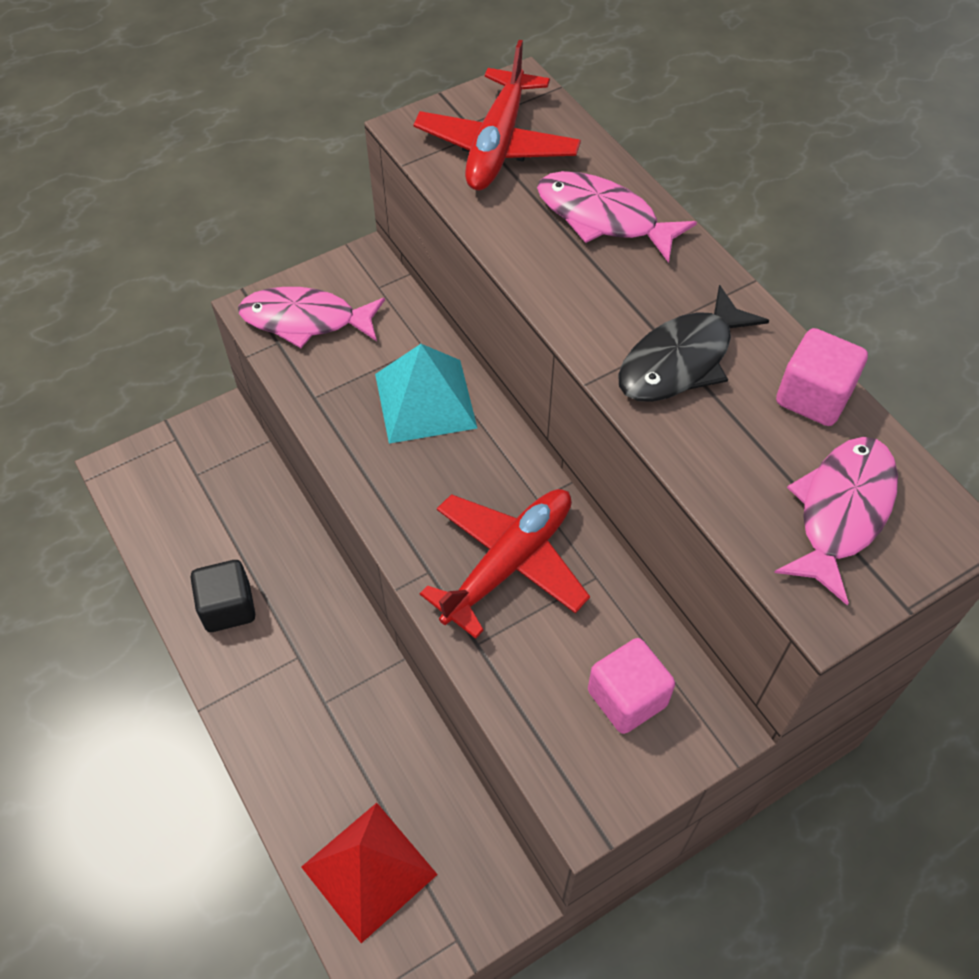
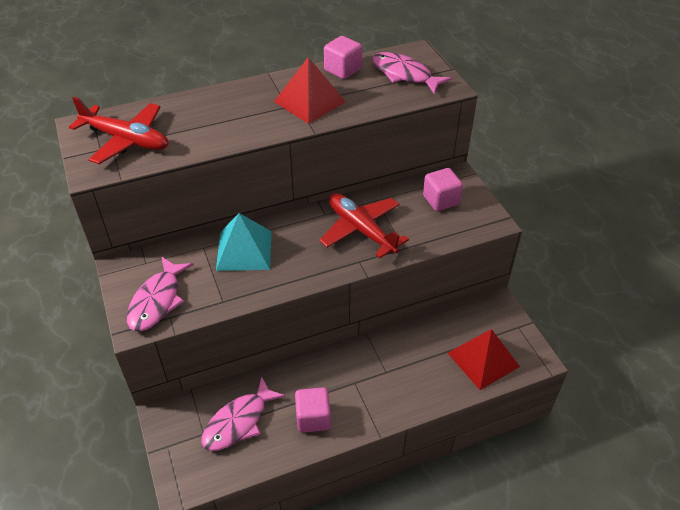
camera: 80 degrees left, 10 degrees down
black cube [191,560,255,632] -> pink cube [295,387,331,433]
pink fish [537,171,697,263] -> pink fish moved to [201,376,286,451]
black fish [618,285,769,402] -> red pyramid [274,57,346,124]

